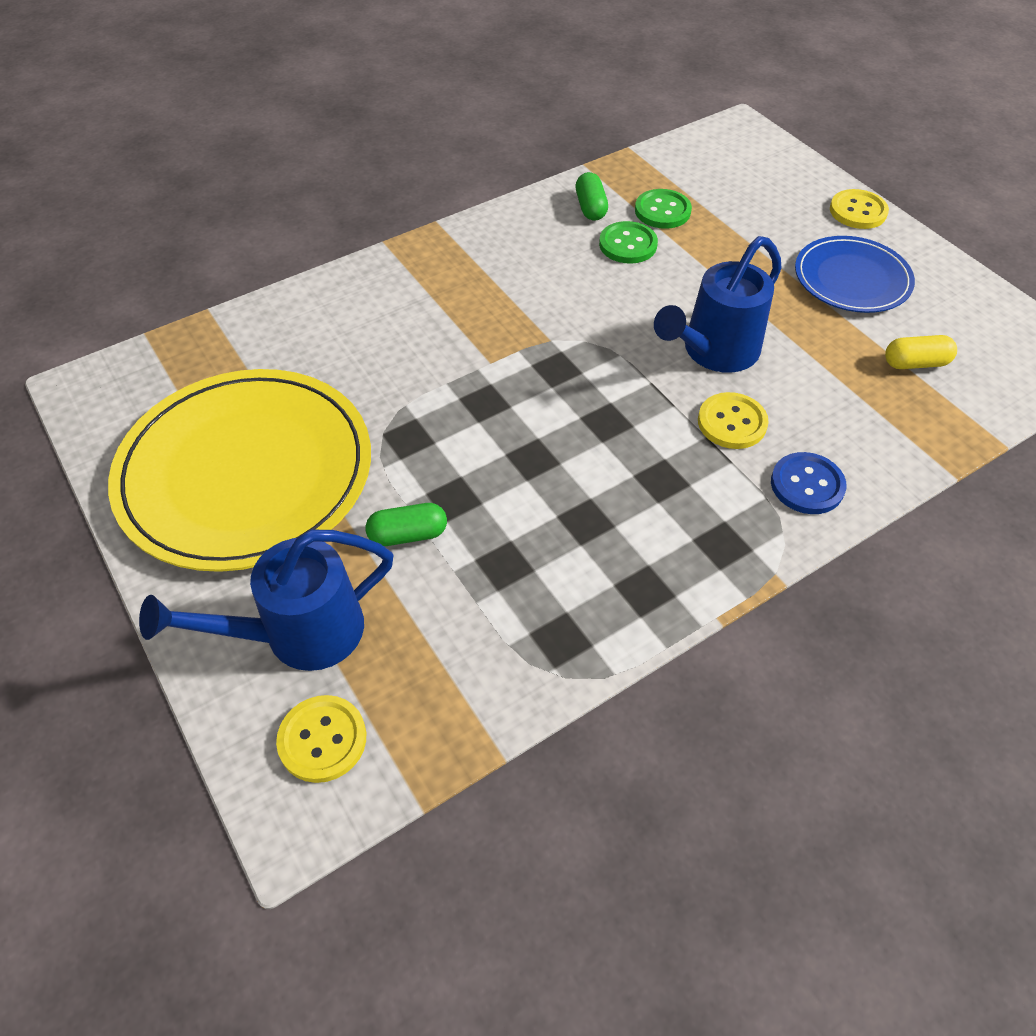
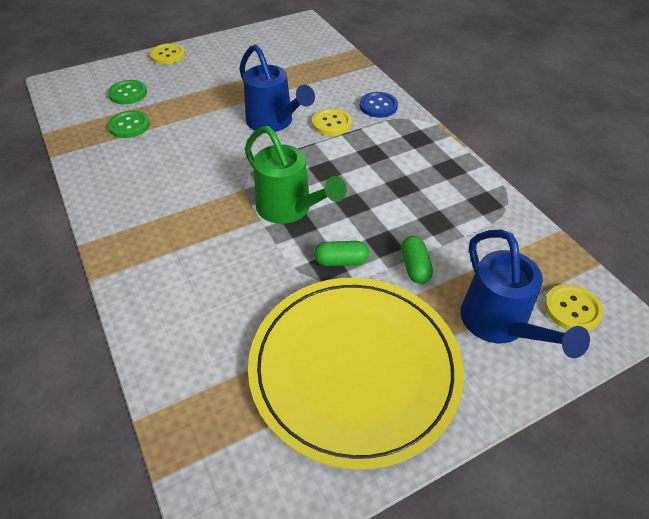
camera: 85 degrees left, 5 degrees down
green capsule [576,172,608,221] -> green capsule moved to [314,241,369,266]
green button [599,221,658,264] -> green button moved to [108,80,147,104]
blue plate [795,236,915,313] -> none
yellow capsule [885,335,957,369] -> none
none -> green watering can [245,126,347,224]

